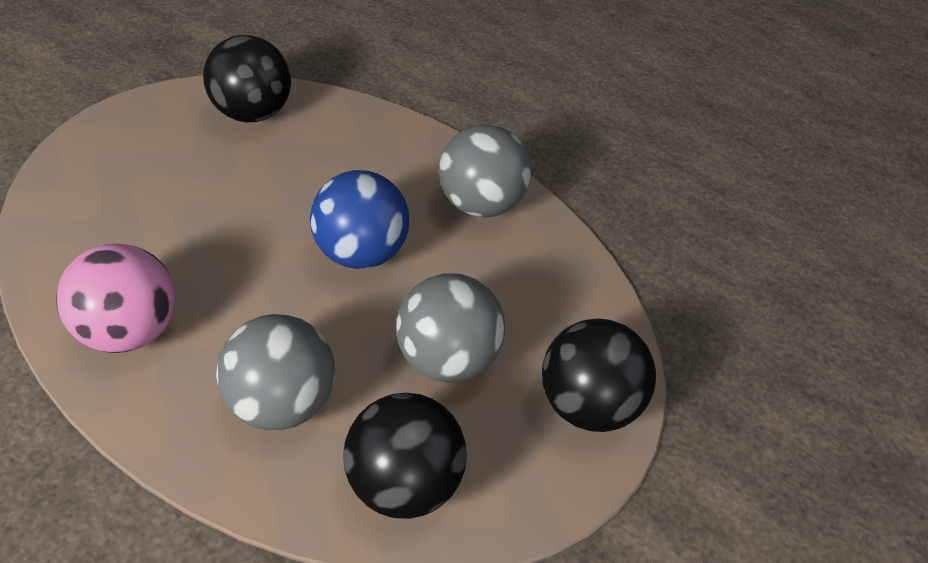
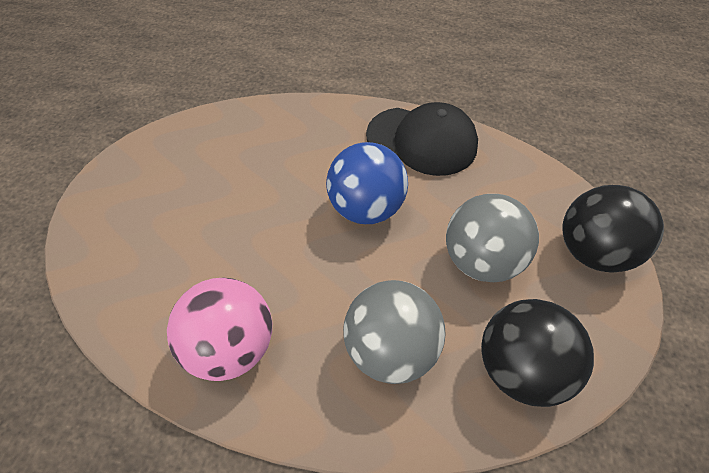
camera: 20 degrees left, 5 degrees up
black ball [203,35,291,122] -> none
grey ball [439,124,531,217] -> black cap [366,102,478,176]

